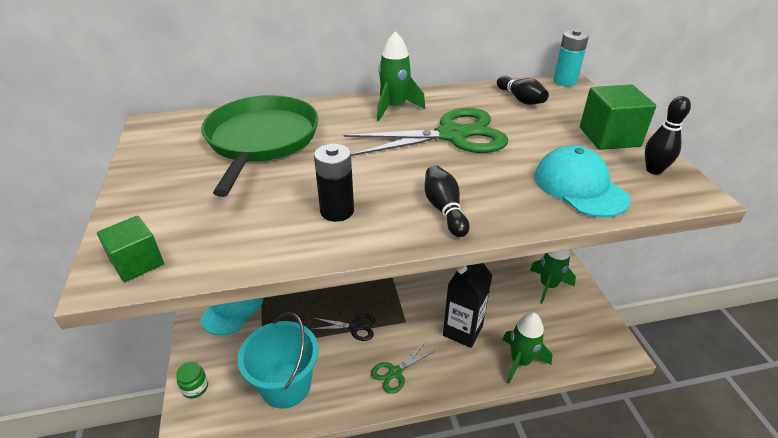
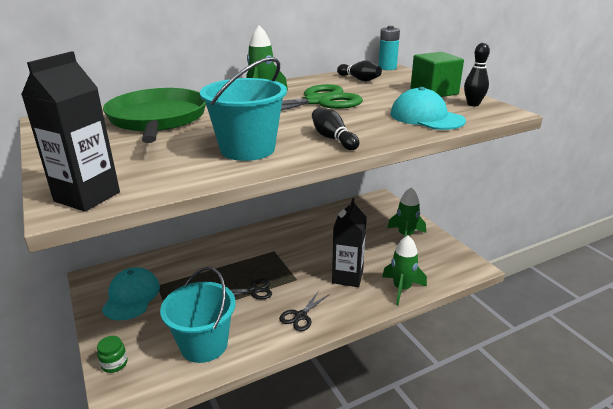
camera: 15 degrees left, 10 degrees down
green cube [97,216,164,282] -> black carton [21,51,120,212]
black battery [314,144,354,222] -> turquoise bucket [200,57,287,161]
green scissors [371,343,434,394] -> black scissors [279,291,328,331]

